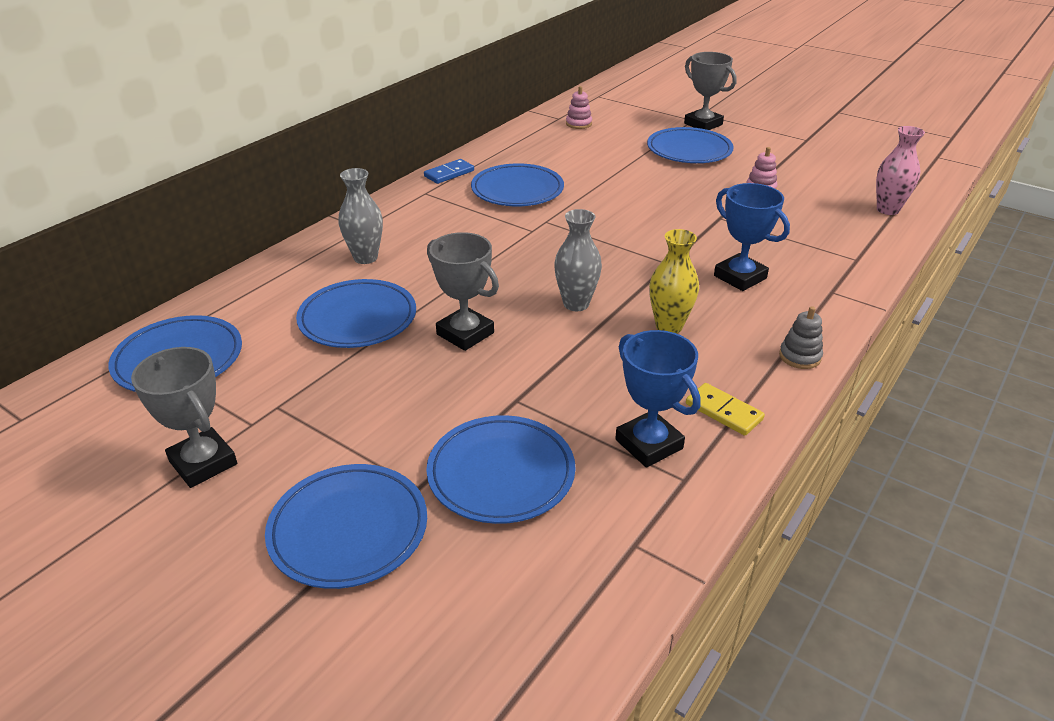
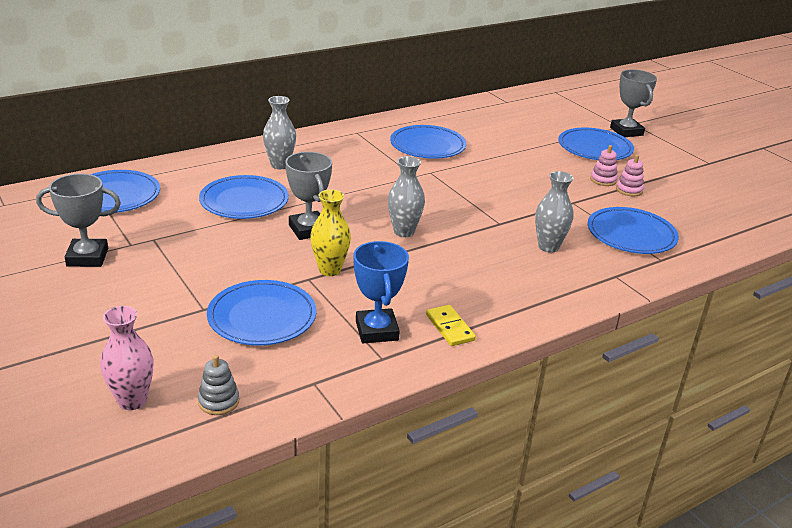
camera: 20 degrees right, 5 degrees down
grey trophy [131,347,237,488] -> grey trophy turned 75 degrees counterclockwise [36,174,121,267]
blue plate [265,464,427,589] -> blue plate moved to [587,207,679,254]
blue domino [424,159,474,184] -> none
pink stacking toy [566,86,592,129] -> pink stacking toy moved to [590,145,618,186]
yellow vase [649,229,699,334] -> yellow vase moved to [310,190,351,276]
blue trophy [714,183,790,291] -> grey vase [535,171,574,253]
grey stacking toy [779,306,823,369] -> grey stacking toy moved to [198,355,239,415]
pink vase [876,126,925,215] -> pink vase moved to [100,306,153,410]

